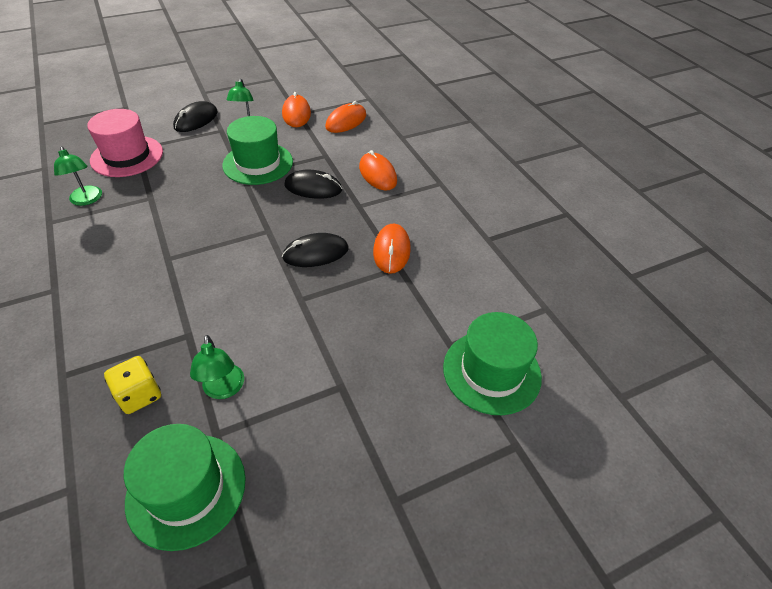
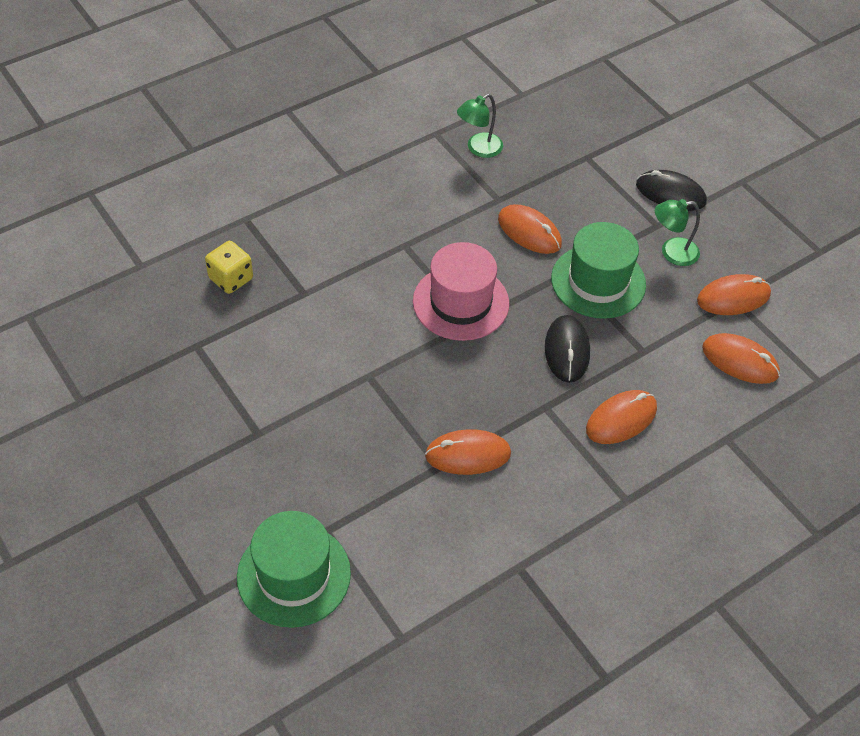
camera: 80 degrees right, 5 degrees up
pink hat [87,109,163,177] -> pink hat moved to [413,242,509,341]
green hat [124,424,246,551] -> none
green lamp [190,335,244,399] -> none
black mouse [282,233,348,267] -> none
none -> orange mouse [498,204,562,254]

